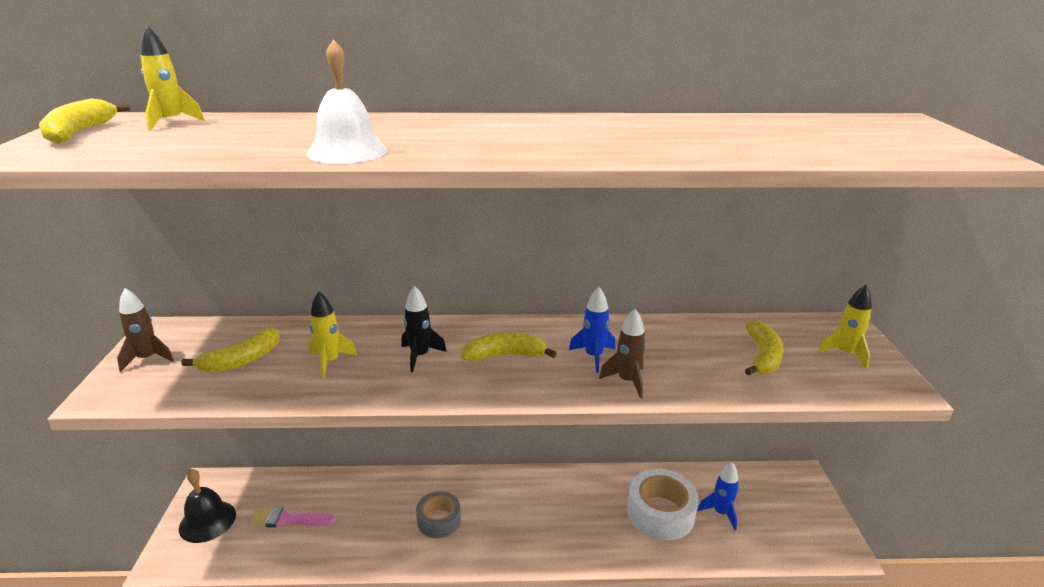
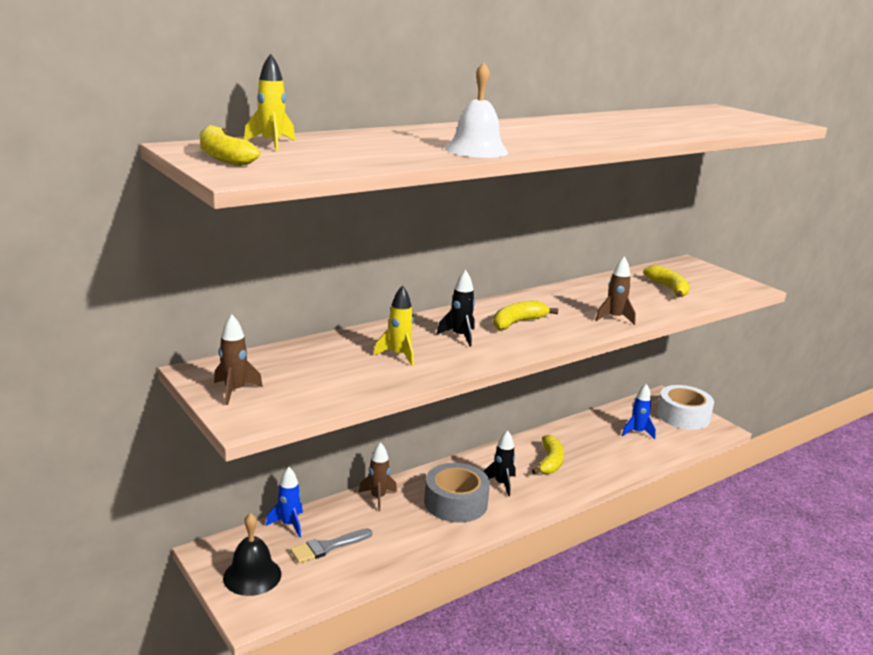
camera: 35 degrees left, 5 degrees down
yellow banana [181,327,280,373] -> yellow banana moved to [532,435,564,474]
pink brush [249,507,336,528] -> grey brush [290,528,372,563]
grey tape [416,491,461,538] -> grey tape [424,463,490,523], size x1.56
blue rocket [569,287,615,373] -> blue rocket moved to [266,467,303,538]
white tape [627,469,699,540] -> white tape moved to [657,385,714,430]
yellow rocket [818,285,872,369] -> none
none -> brown rocket [359,442,397,511]
none -> black rocket [483,430,516,496]

